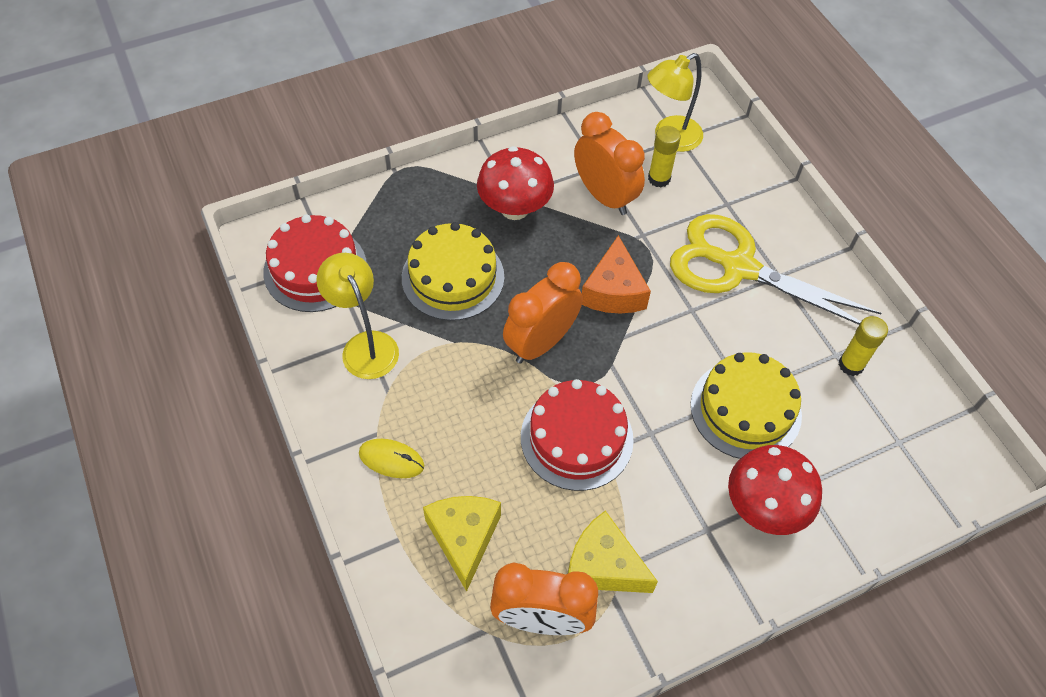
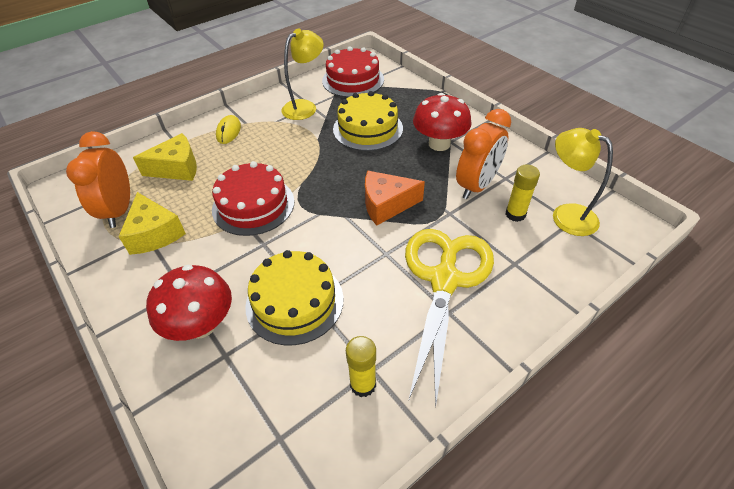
camera: 80 degrees right, 10 degrees down
orange clock [503,262,583,364] -> none
yellow cheese [568,511,658,593] -> yellow cheese turned 135 degrees clockwise [118,192,186,255]

